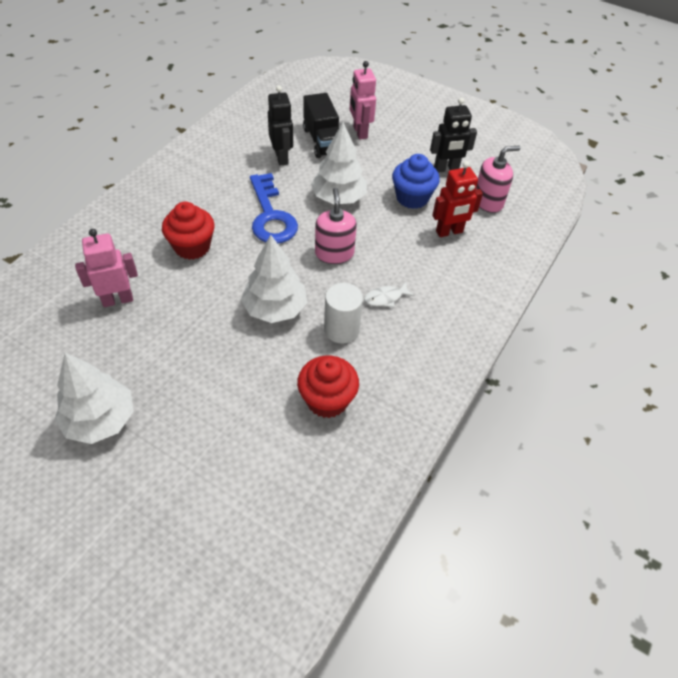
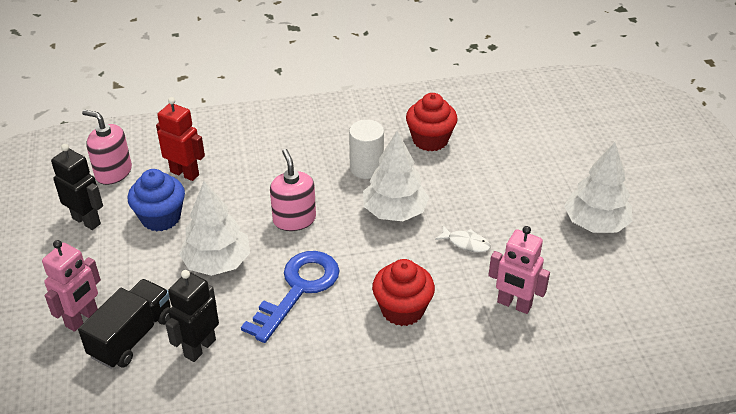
camera: 130 degrees left, 10 degrees down
pink soap dispenser [315,188,357,264] -> pink soap dispenser turned 120 degrees clockwise [270,149,316,231]
white fish [364,282,415,308] -> white fish moved to [435,225,491,252]

